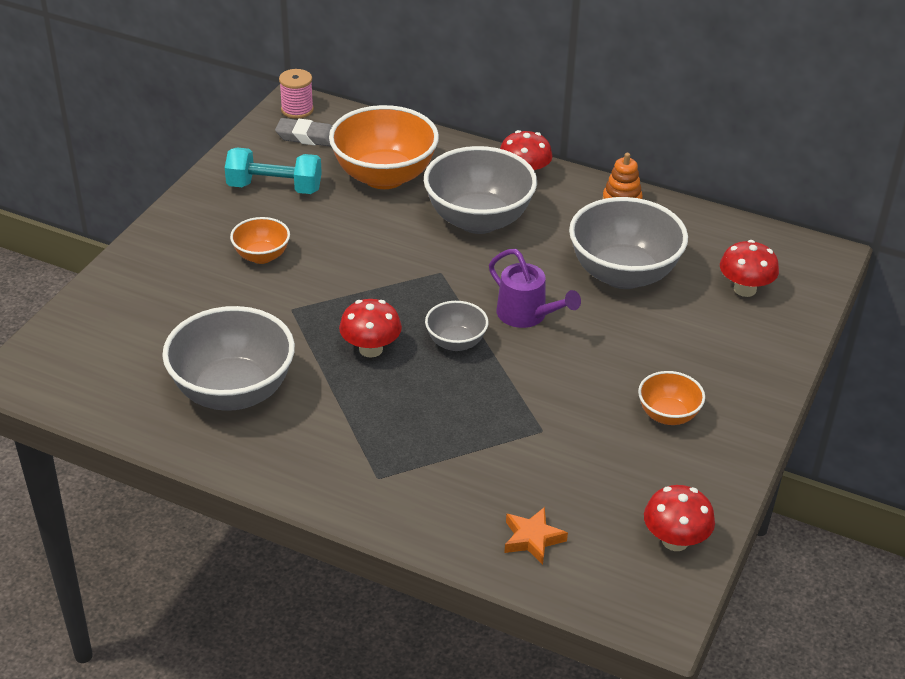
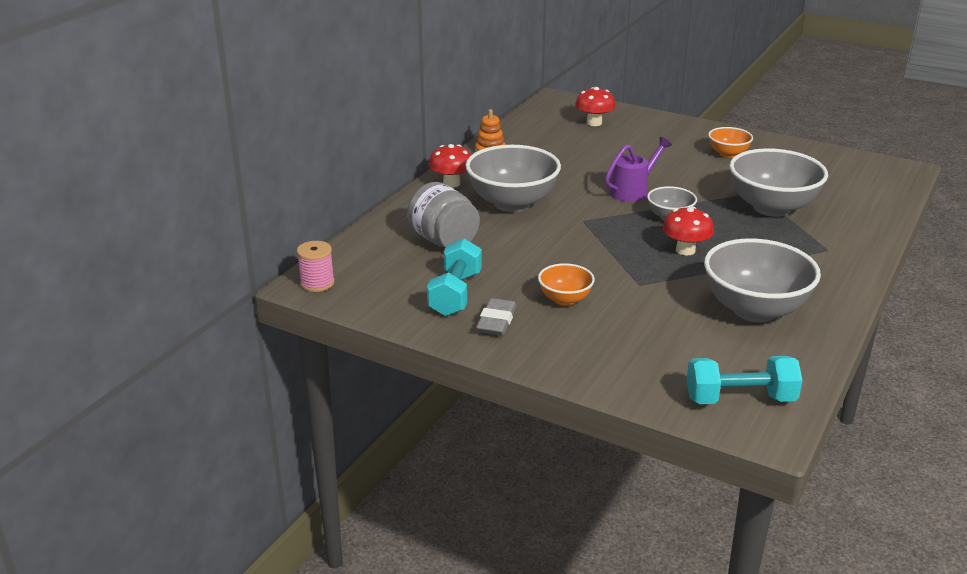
camera: 85 degrees left, 10 degrees down
grey eraser [275,118,332,147] -> grey eraser moved to [476,298,517,336]
orange bowl [329,105,439,189] -> grey jar [407,182,480,247]
orange star [504,507,568,565] -> none
grey bowl [569,197,688,289] -> grey bowl moved to [730,148,828,217]
red mushroom [644,485,715,551] -> none
none -> turquoise dumbbell [687,356,803,404]

